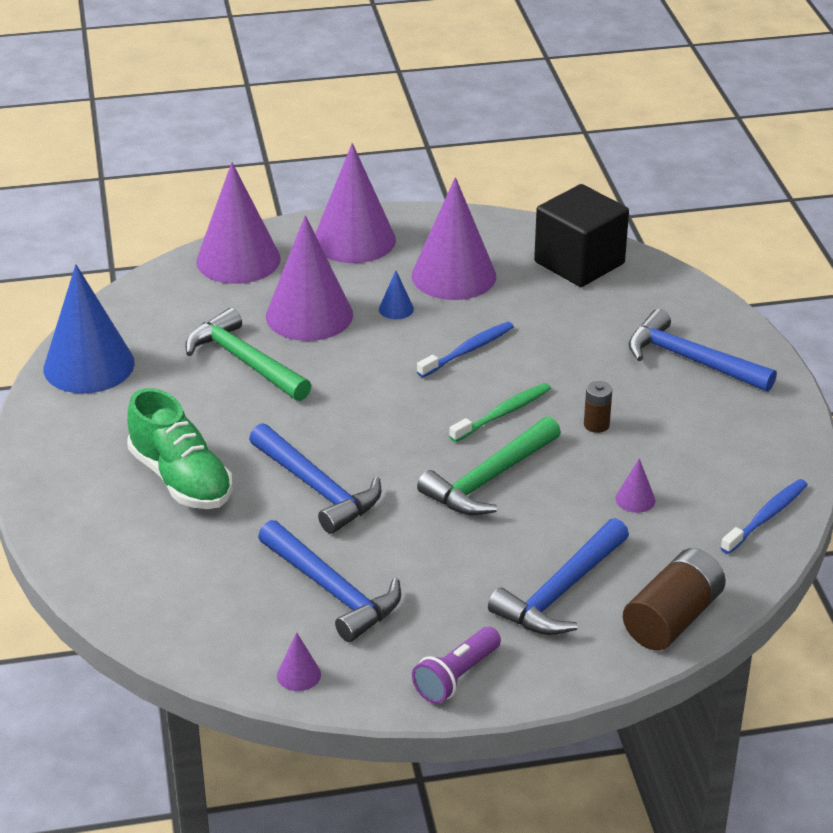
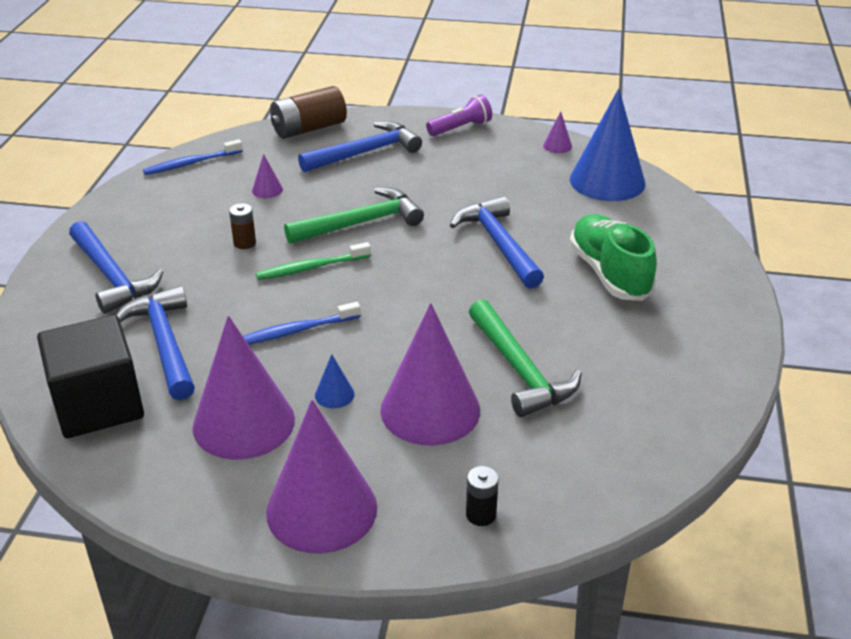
camera: 160 degrees left, 0 degrees up
blue cone [44,264,135,394] -> blue cone moved to [570,88,645,201]
purple cone [196,162,281,284] -> black battery [466,466,499,526]
blue hammer [258,520,401,642] -> blue hammer moved to [116,286,195,400]

